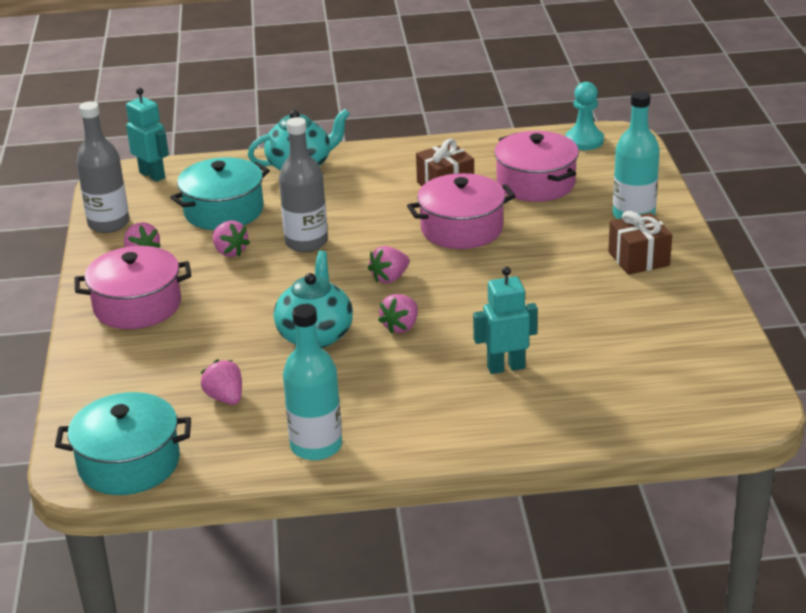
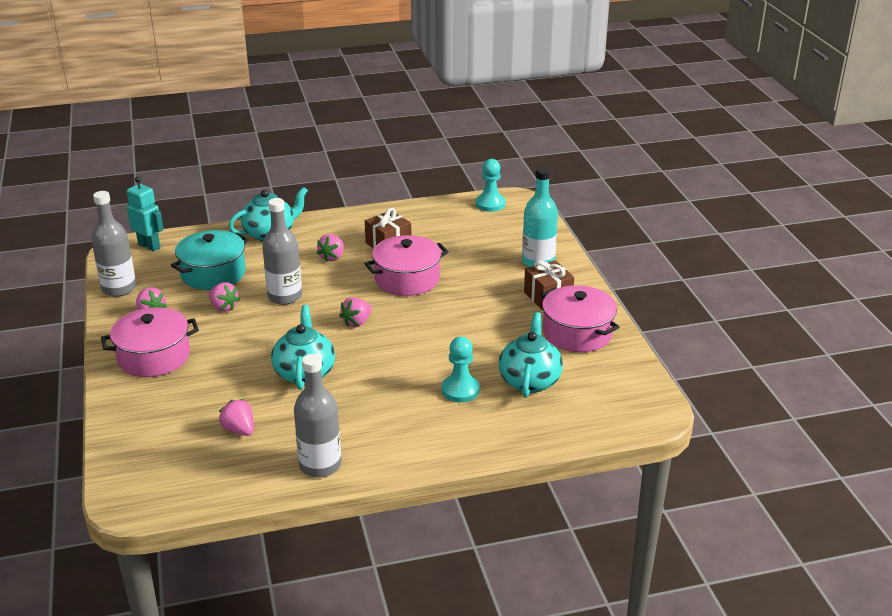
camera: 10 degrees left, 0 degrees up
turquoise pot [55,392,191,495] -> none
turquoise bottle [283,304,342,460] -> grey bottle [294,354,341,478]
pink strawberry [378,294,418,334] -> pink strawberry moved to [317,234,344,262]
turquoise robot [473,267,538,374] -> turquoise pawn [442,337,480,402]
pink pot [494,131,579,202] -> pink pot moved to [541,285,619,352]
none -> turquoise teapot [499,312,563,398]

